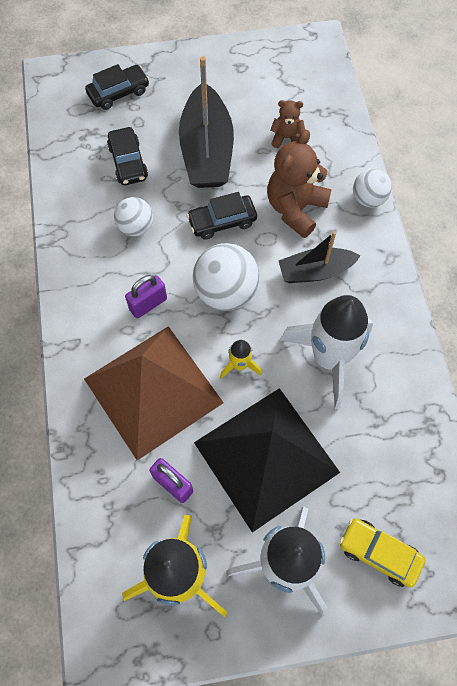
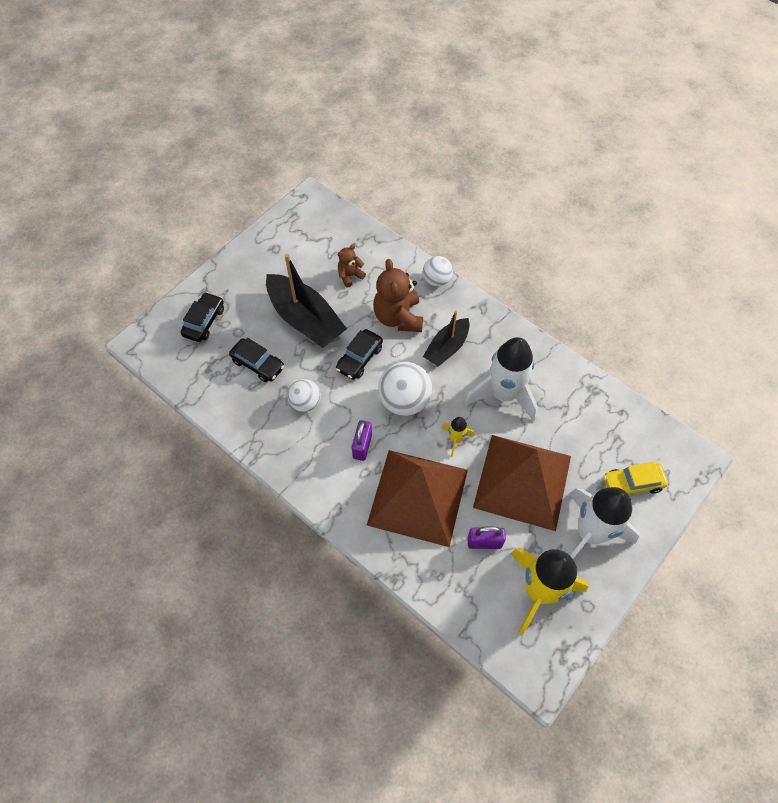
camera: 40 degrees left, 5 degrees down
black pyramid [194,388,340,533] -> brown pyramid [473,435,571,531]

